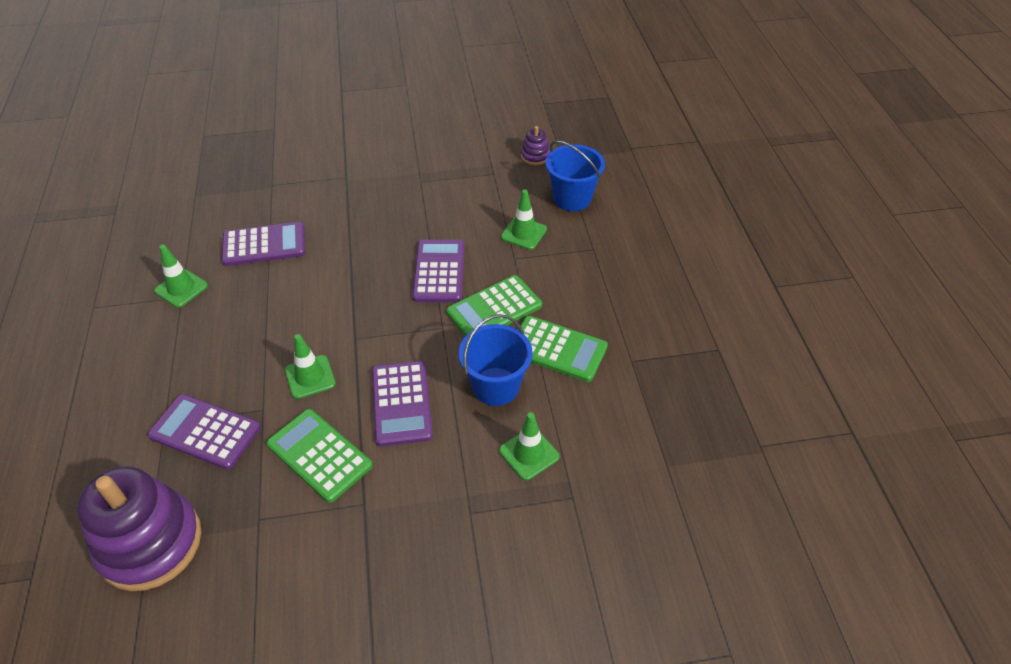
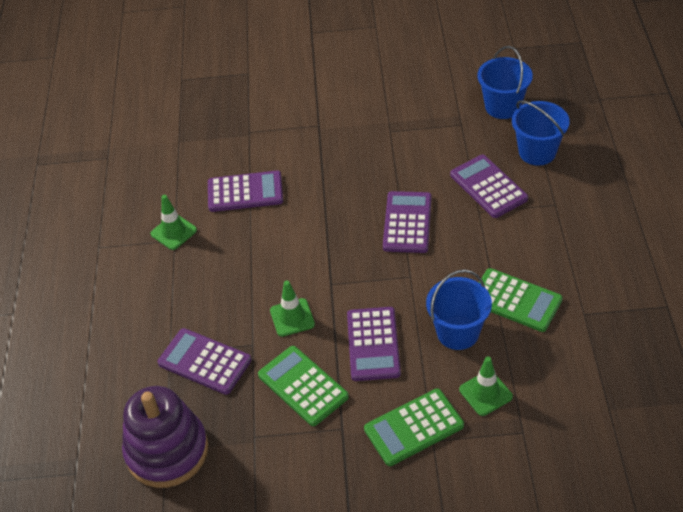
camera: 10 degrees right, 0 degrees up
green calculator [446,275,542,336] -> green calculator moved to [364,388,464,466]
green traffic cone [501,190,547,250] -> purple calculator [450,155,528,218]
purple stacking toy [521,126,550,165] -> blue bucket [477,46,533,119]

